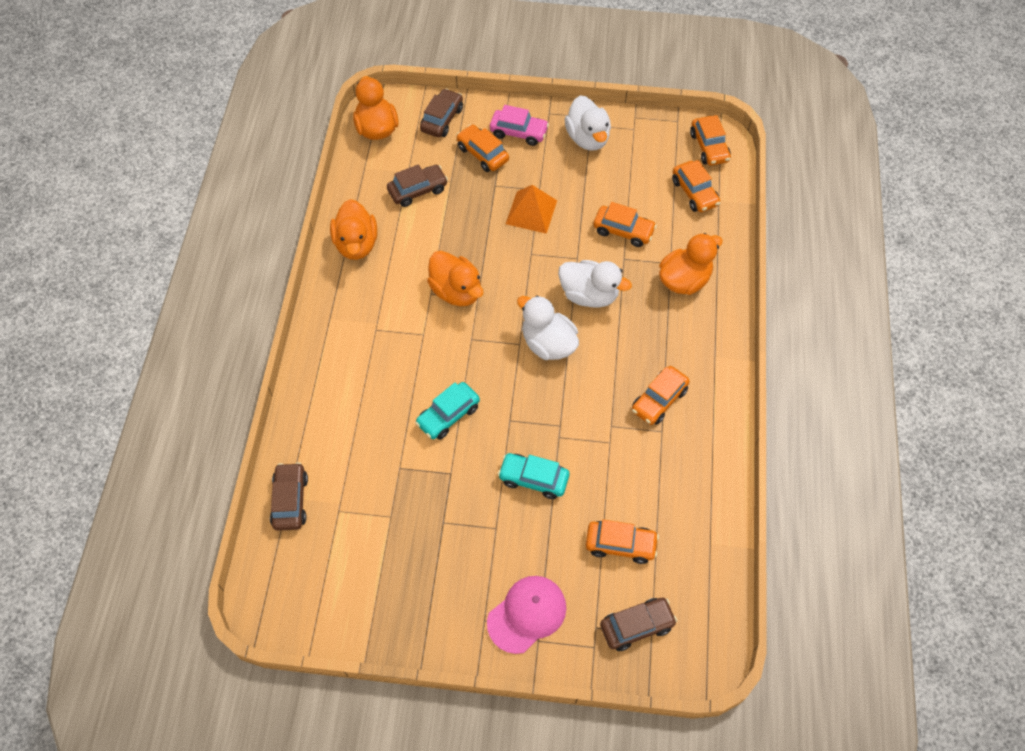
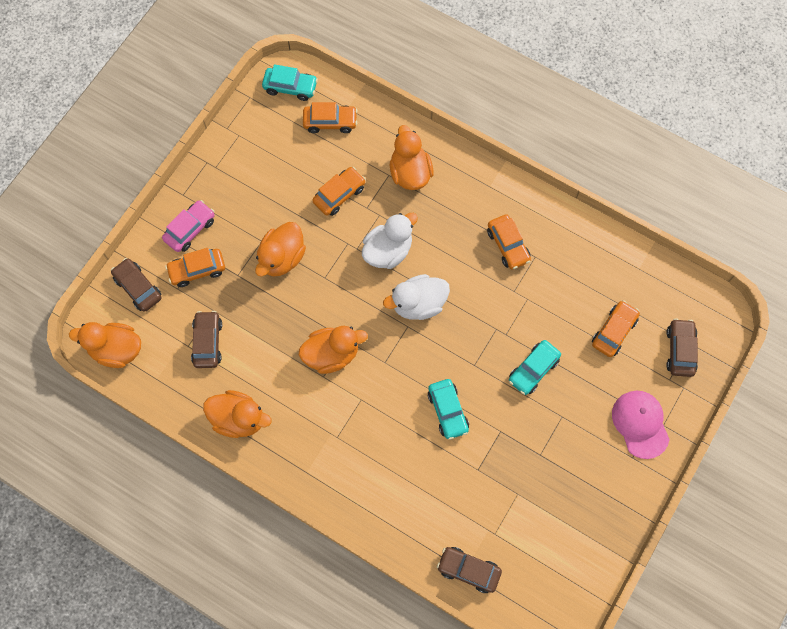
camera: 65 degrees left, 10 degrees up
orange pyramid [506,185,557,234] -> orange duck [255,222,306,277]
white duck [565,95,611,151] -> none
orange car [690,115,731,165] -> turquoise car [262,64,318,101]

